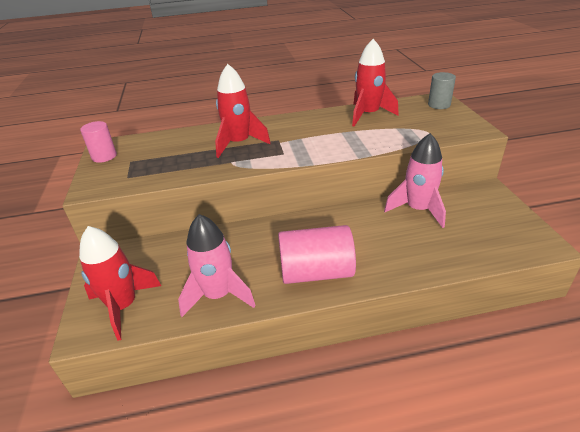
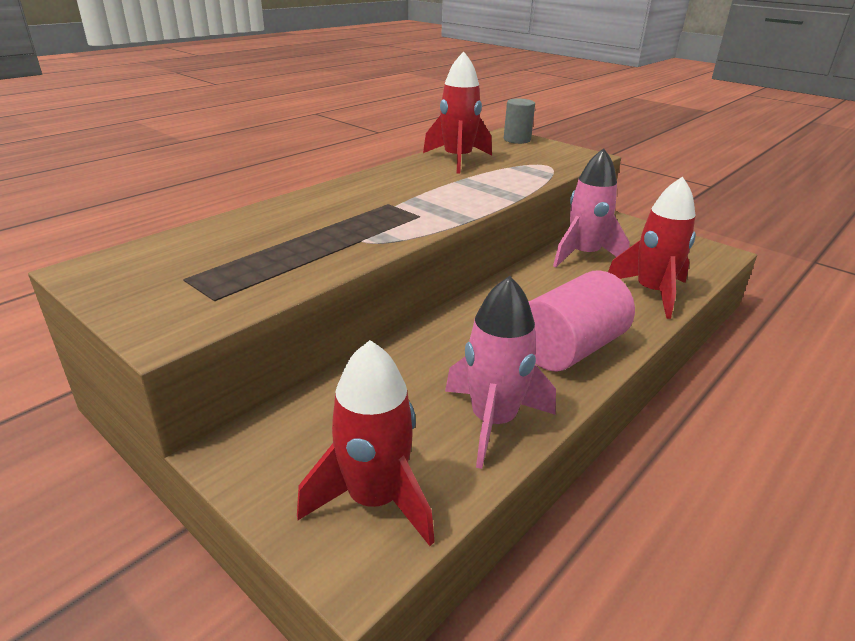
camera: 40 degrees left, 5 degrees down
pink cylinder [80,121,117,163] -> none
red rocket [215,64,271,158] -> red rocket moved to [608,177,696,319]

